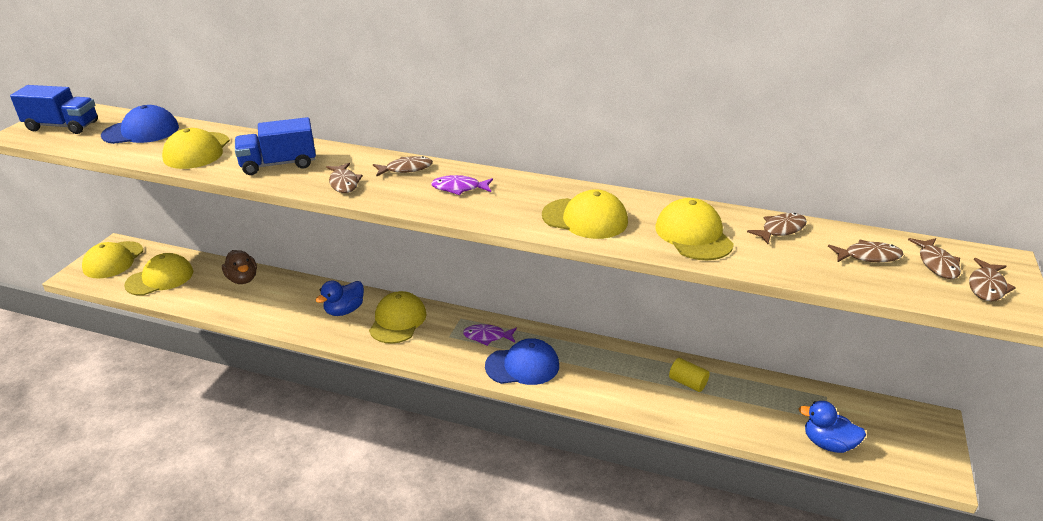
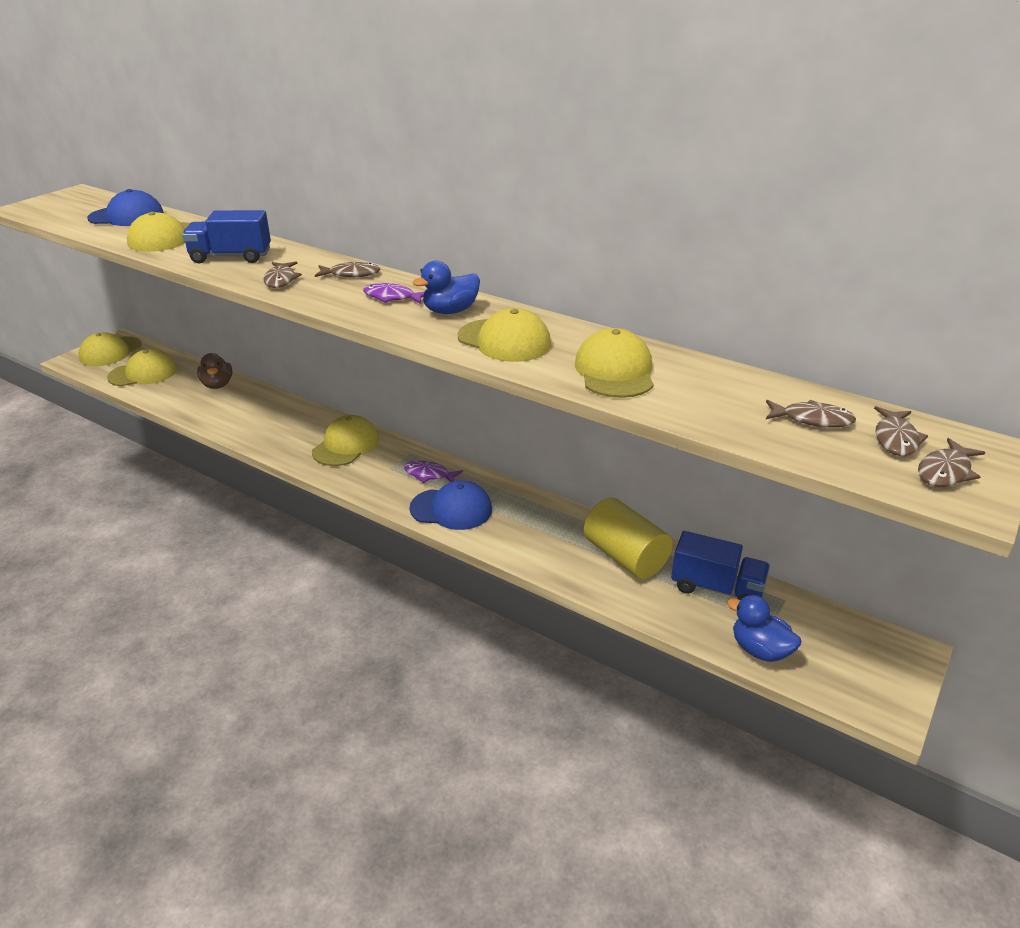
camera: 15 degrees right, 0 degrees up
blue truck [10,85,98,134] -> blue truck moved to [671,531,770,600]
blue duck [316,281,364,316] -> blue duck moved to [412,260,480,314]
yellow cylinder [669,358,710,392] -> yellow cylinder [584,498,673,579], size x1.93
brown fish [747,213,807,244] -> none

